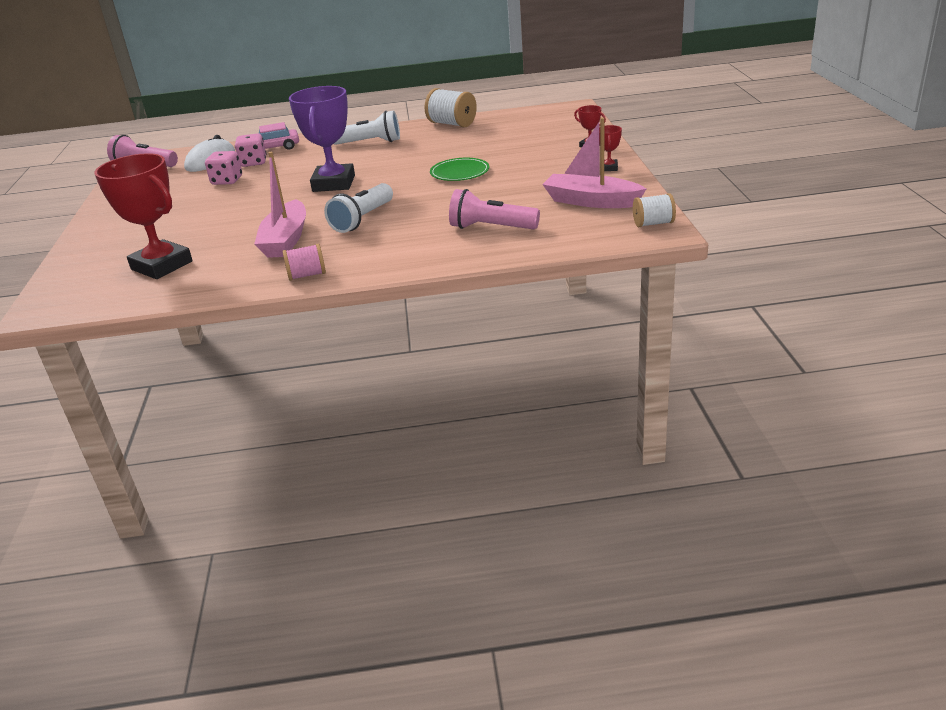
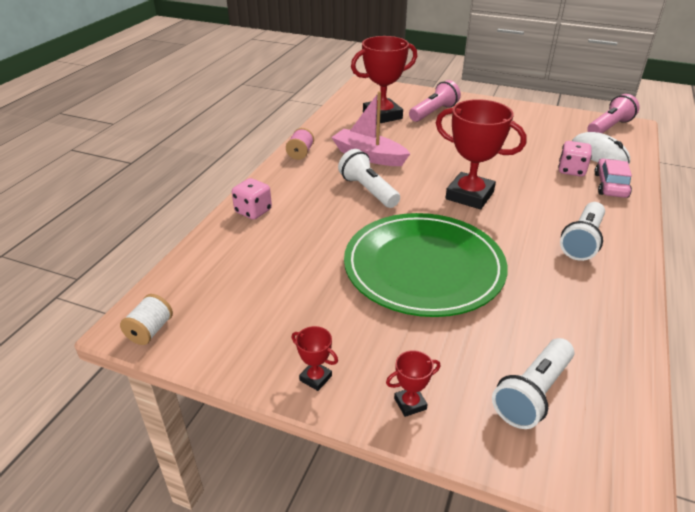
camera: 115 degrees right, 5 degrees up
pink dice [205,151,242,185] -> pink dice moved to [232,178,272,220]
purple trophy [289,86,355,192] -> red trophy [436,99,527,209]
white spool [425,88,477,127] -> none
green plate [430,158,489,181] -> green plate [344,213,508,317], size x2.27
pink flashlight [449,189,540,229] -> pink flashlight moved to [409,80,461,122]
pink boat [542,117,646,208] -> none
none -> white flashlight [492,338,574,429]

